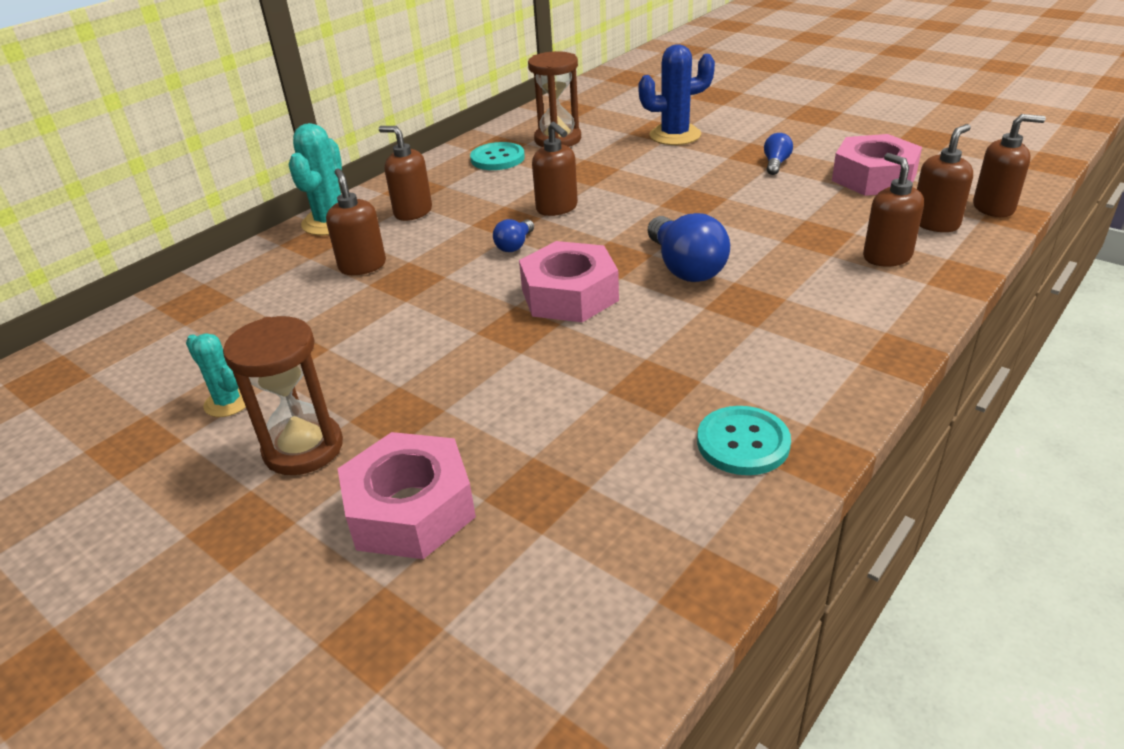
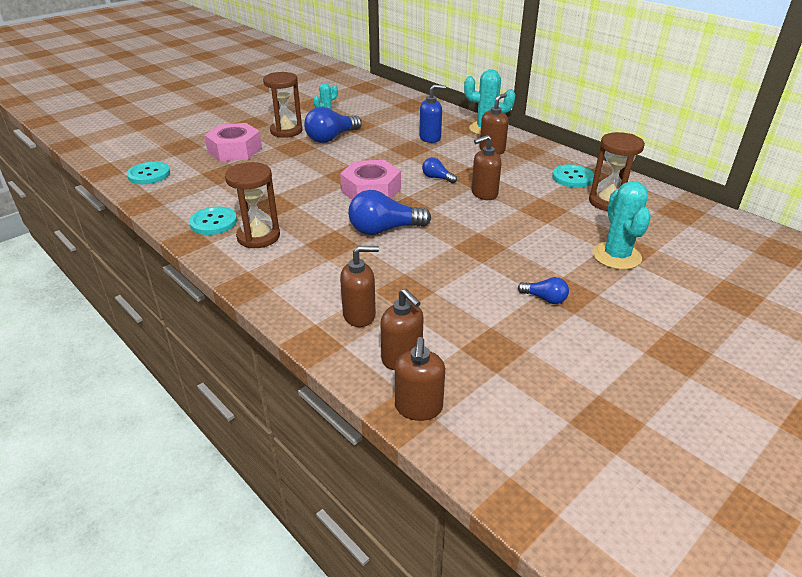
camera: 95 degrees right, 0 degrees up
brown soap dispenser [326,168,386,275] -> blue soap dispenser [419,85,446,143]
blue cactus [638,44,715,145] -> turquoise cactus [592,181,651,270]
pink nut [832,134,922,196] -> none
none -> turquoise button [127,161,170,184]
none -> brown hourglass [225,162,280,248]
none -> blue light bulb [304,107,361,143]

